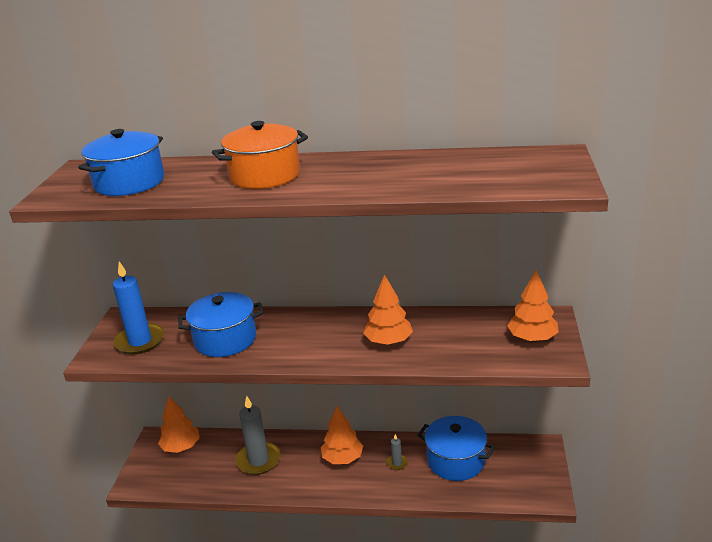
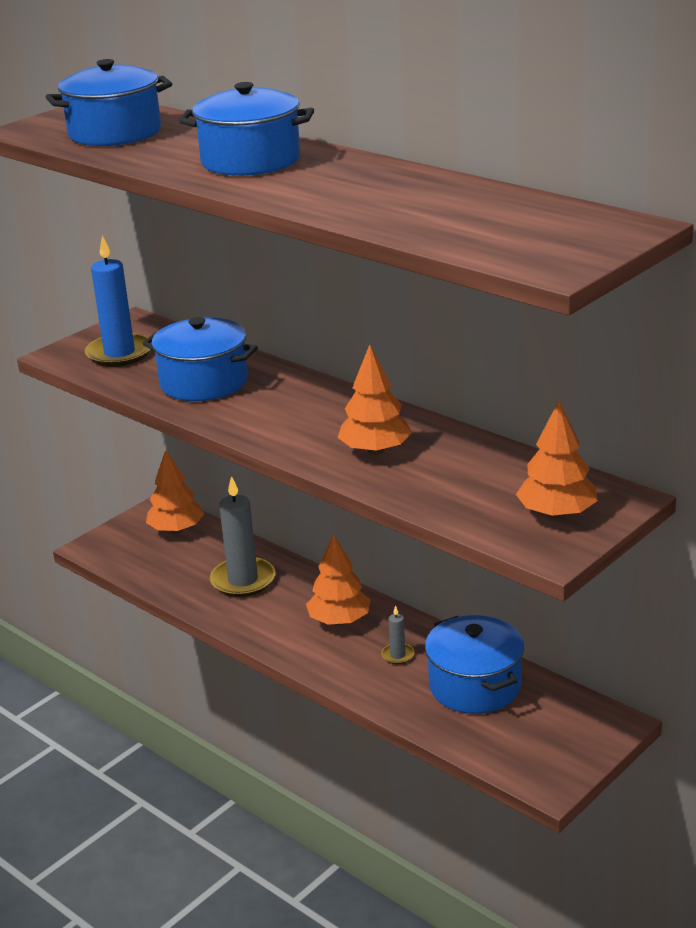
camera: 35 degrees right, 0 degrees up
orange pot [212,121,308,189] -> blue pot [179,82,314,176]

